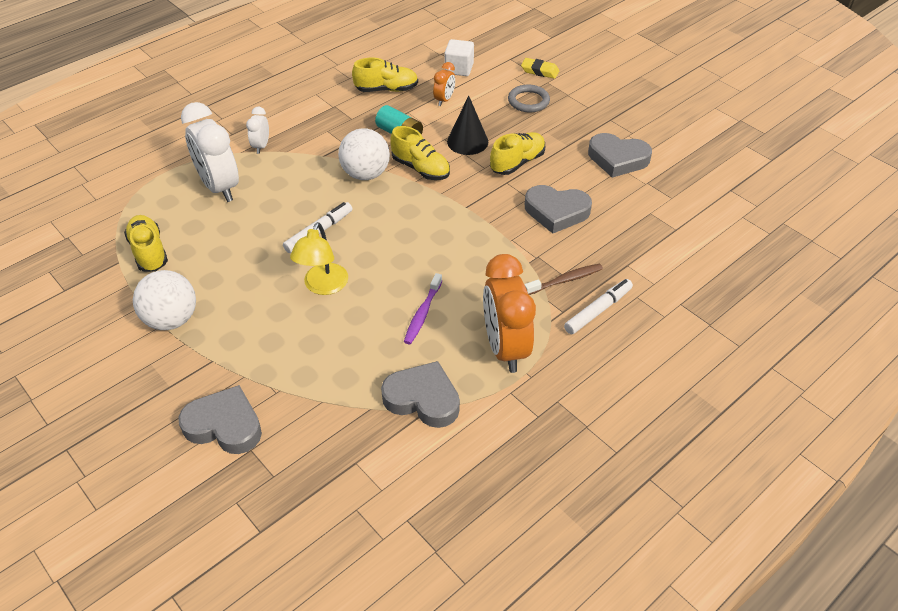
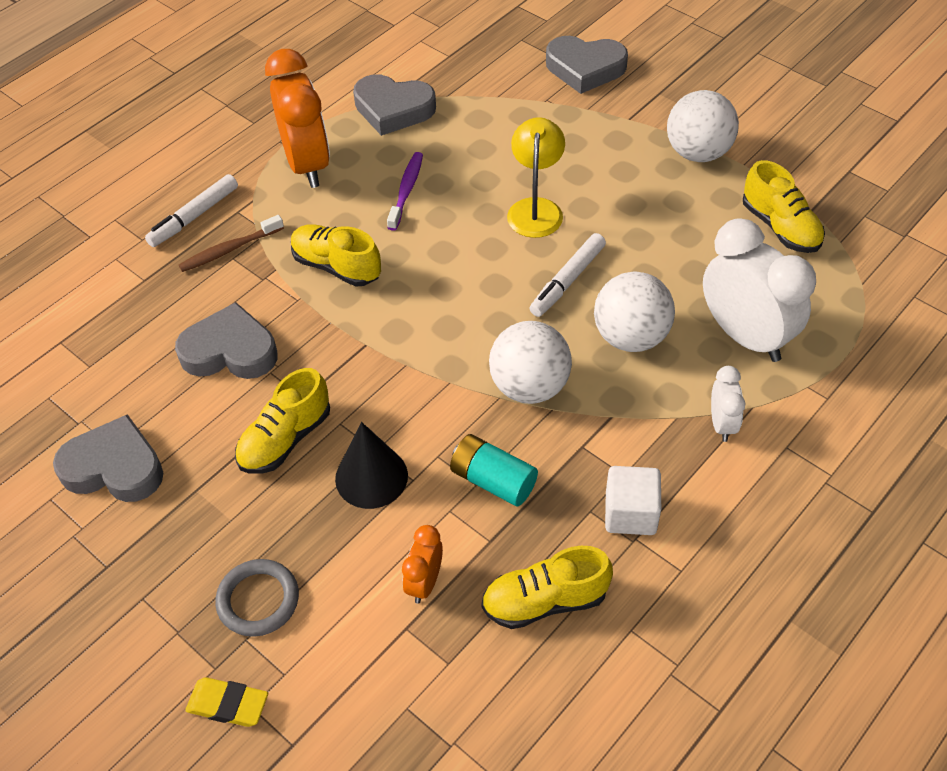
camera: 175 degrees right, 5 degrees up
yellow shoe [390,126,450,180] -> yellow shoe moved to [291,224,381,287]
white cube [444,39,474,76] -> white cube moved to [605,466,661,535]
none -> white ball [594,272,675,352]

